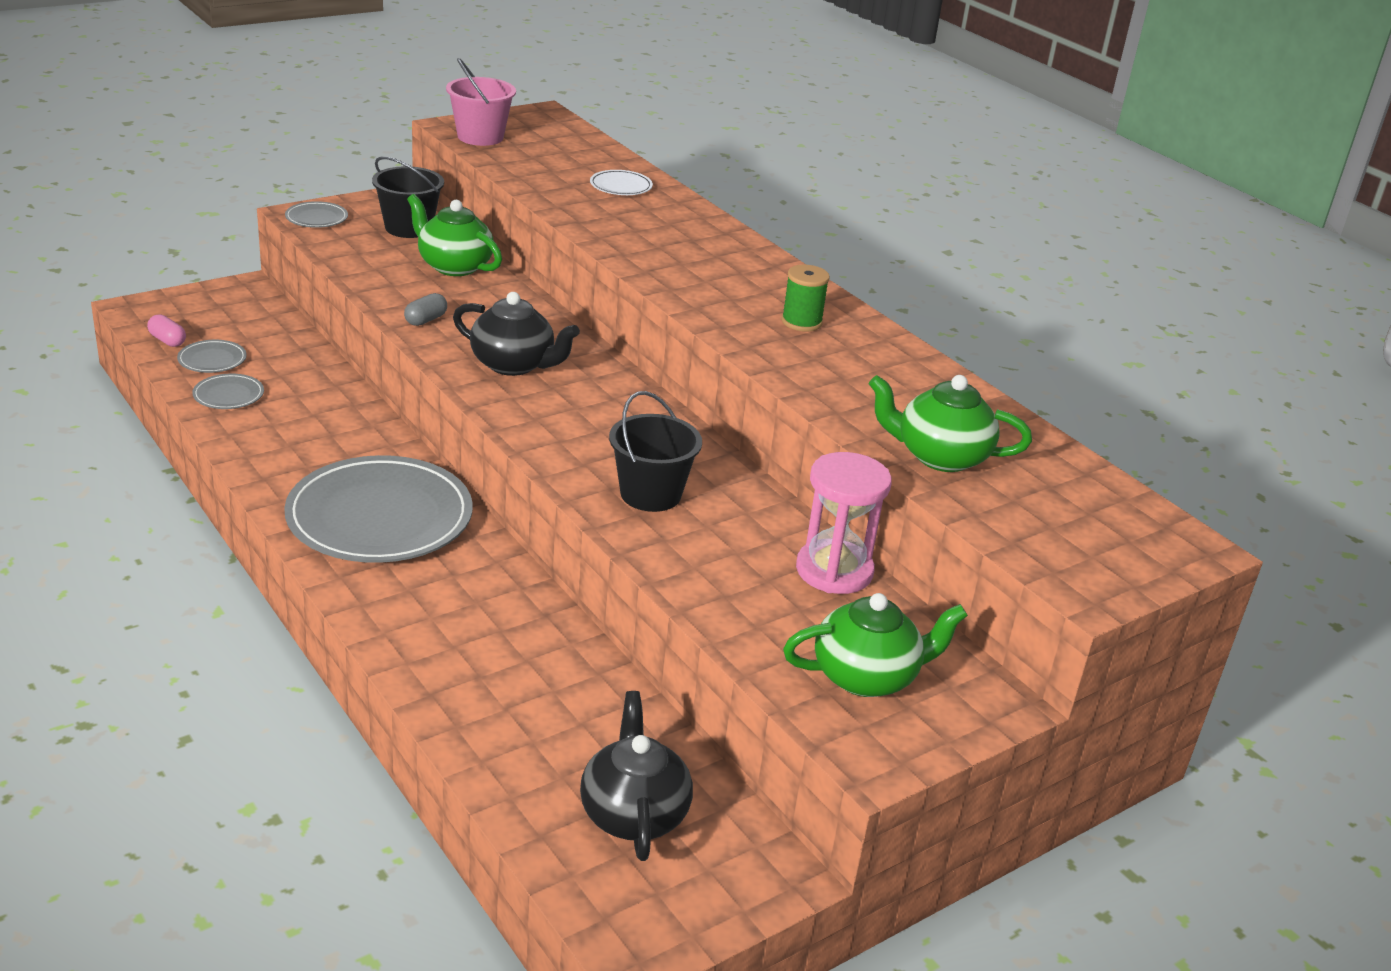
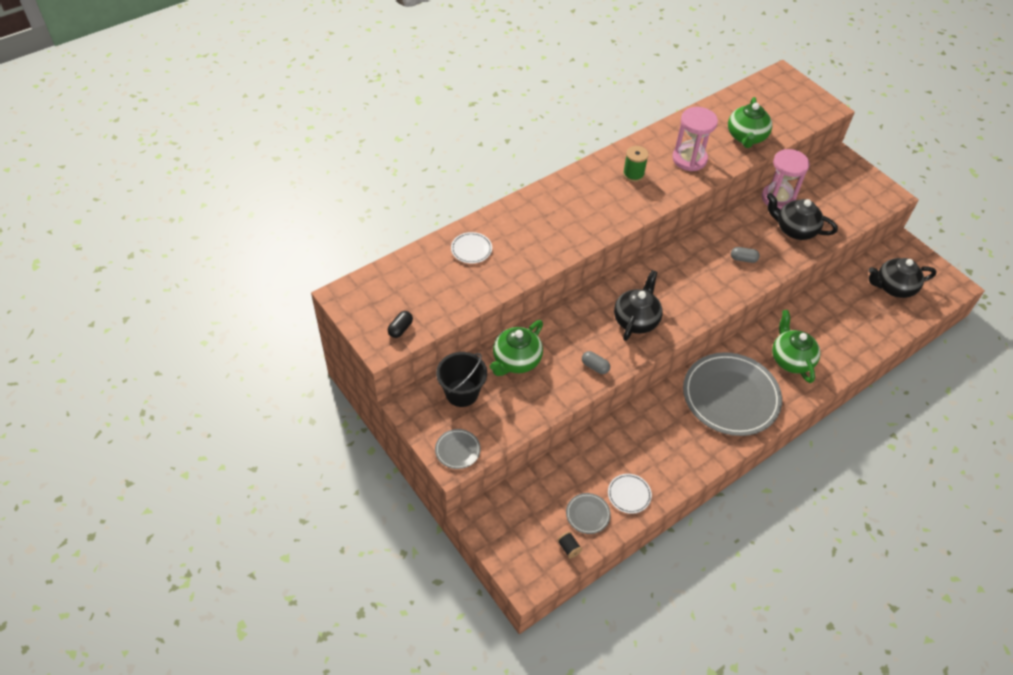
camera: 90 degrees left, 20 degrees up
pink capsule [147,314,186,347] -> black spool [557,531,582,558]
grey plate [192,374,264,409] -> white plate [608,474,652,514]
pink bucket [446,58,516,146] -> black capsule [388,311,413,338]
black bucket [609,391,702,512] -> grey capsule [731,247,760,263]
green teapot [783,593,968,697] -> green teapot moved to [772,310,820,383]
none -> pink hourglass [672,107,718,171]
none -> black teapot [766,193,838,240]

